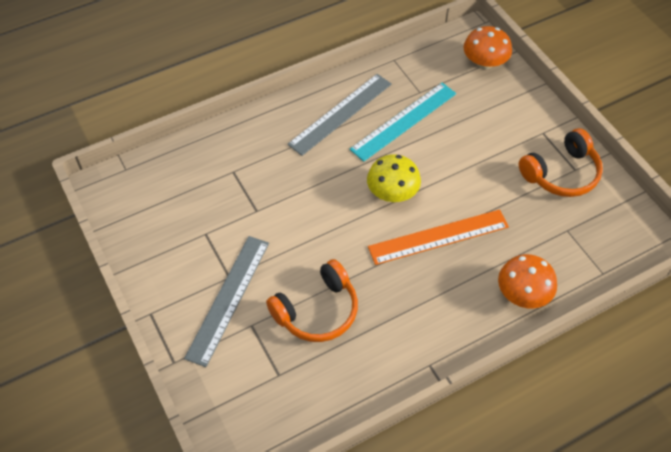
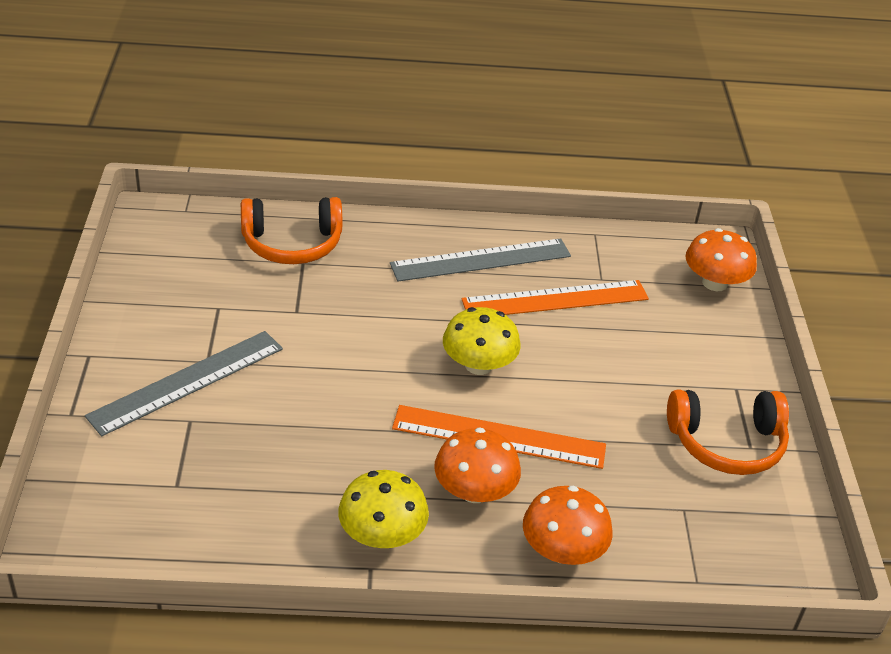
camera: 25 degrees right, 15 degrees down
orange headphones [266,259,358,342] -> orange headphones moved to [241,197,342,264]
turquoise ruler [350,83,456,162] -> orange ruler [462,280,649,315]
none -> yellow mushroom [338,470,429,548]
none -> orange mushroom [434,428,521,503]

